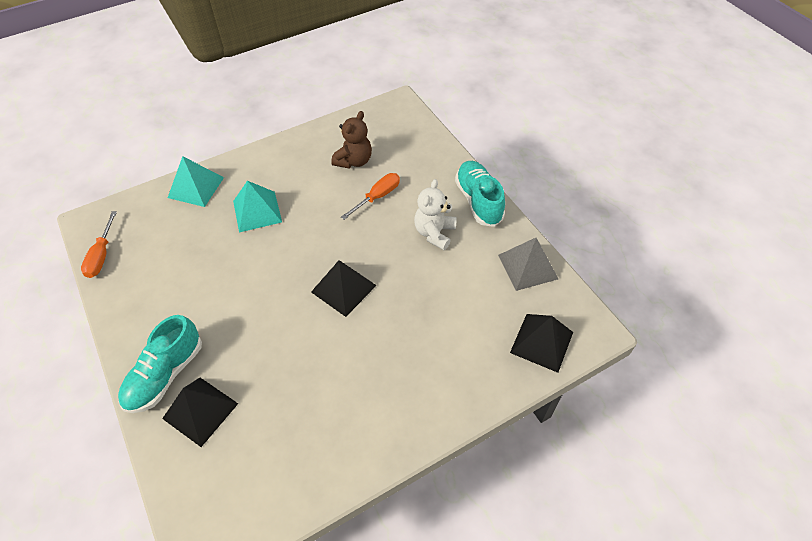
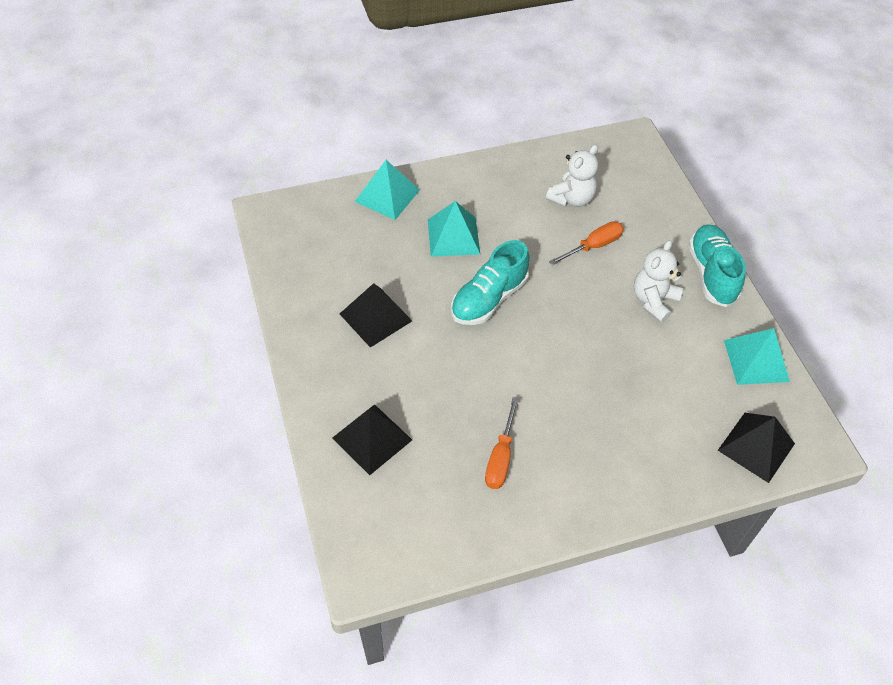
camera: 10 degrees right, 0 degrees up
orange screwdriver [81,211,117,278] -> orange screwdriver moved to [485,397,519,489]
turquoise shoe [118,315,202,413] -> turquoise shoe moved to [451,240,530,325]
black pyramid [311,260,377,317] -> black pyramid moved to [340,283,412,348]
brown teddy bear [331,111,372,169] -> white teddy bear [546,144,598,207]
grey pyramid [498,238,558,291] -> turquoise pyramid [724,328,790,385]

